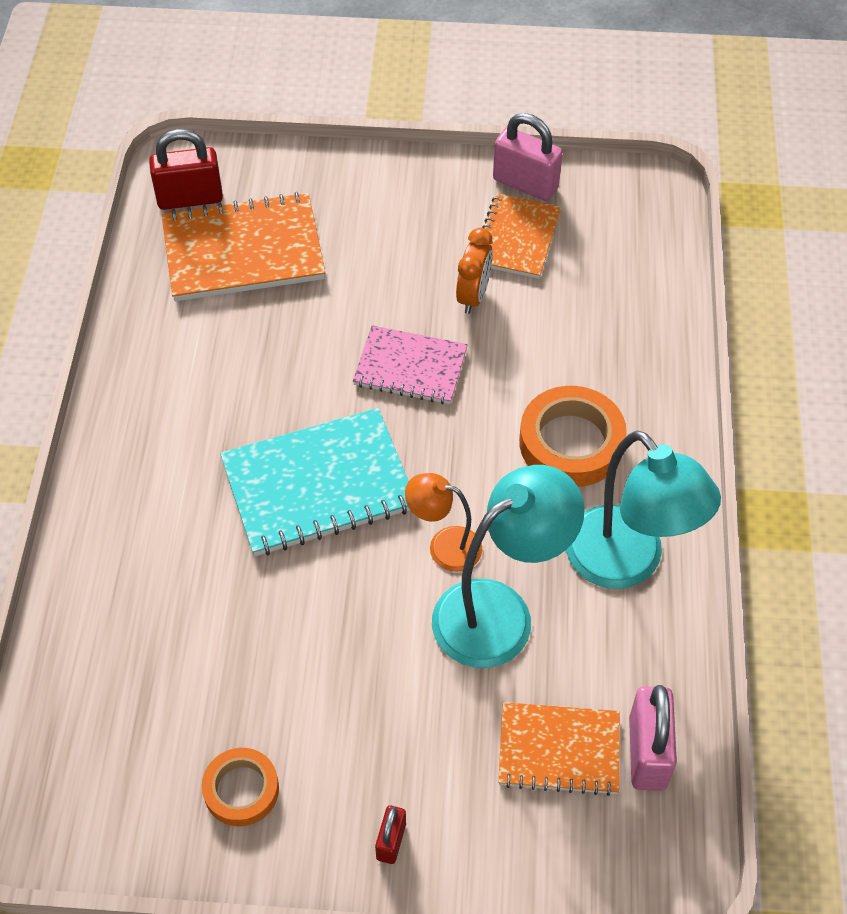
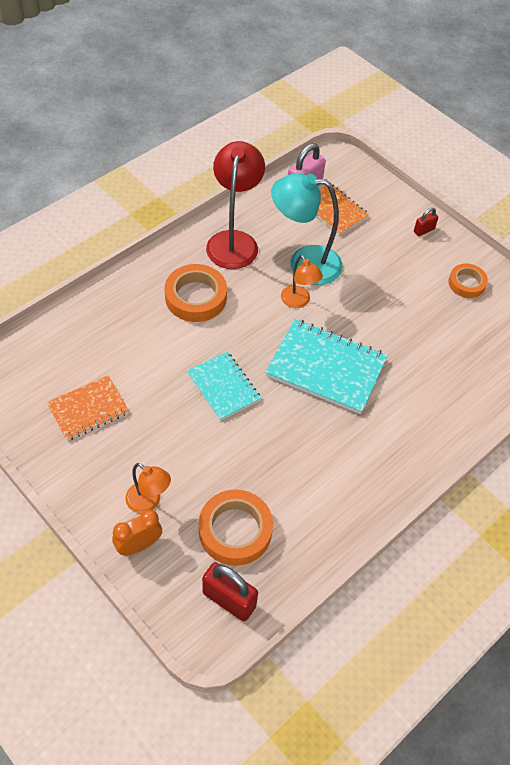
camera: 140 degrees left, 0 degrees up
orange notebook [162,192,325,301] -> orange tape [199,490,273,566]
pink notebook [353,325,468,404] -> turquoise notebook [187,352,261,421]
orange clock [456,228,493,314] -> orange clock moved to [112,510,162,555]
pink padlock [493,113,563,201] -> none
turquoise lamp [566,431,721,589] -> red lamp [206,141,265,269]
none -> orange lamp [125,463,171,513]

